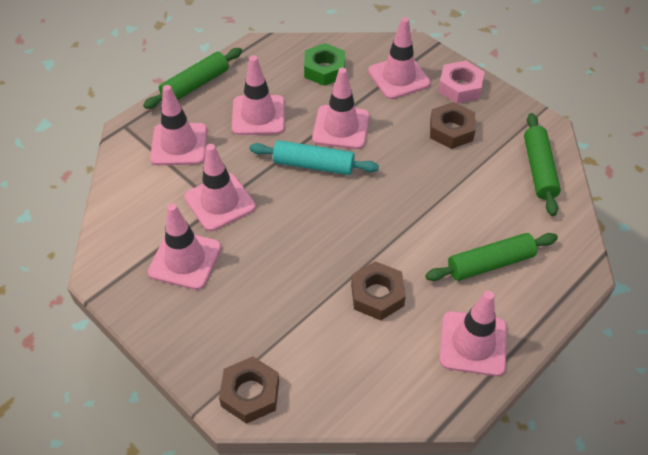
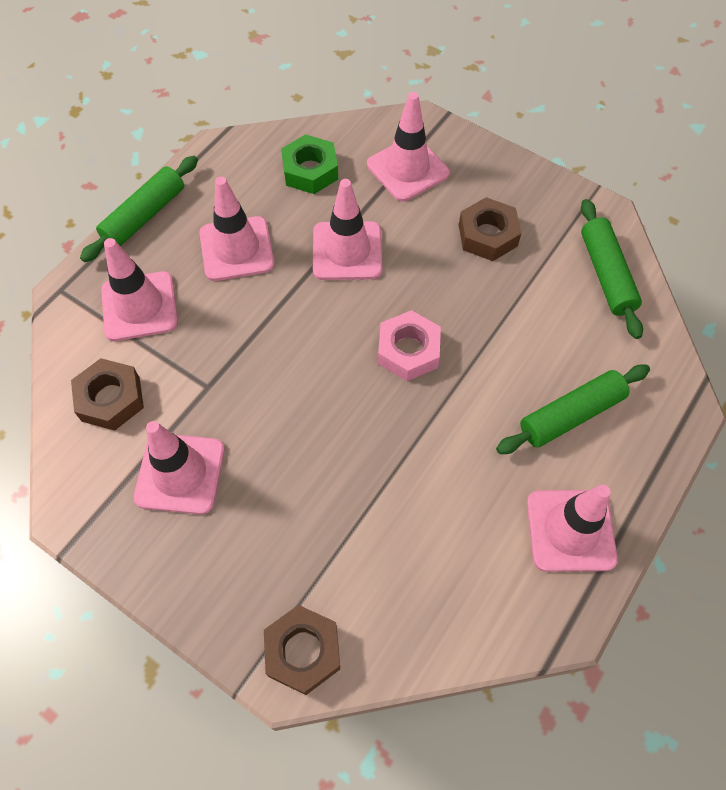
camera: 10 degrees left, 10 degrees up
pink traffic cone [184,144,256,231] -> none
turquoise rolling pin [250,140,379,175] -> none
brown nut [351,261,406,320] -> brown nut moved to [71,358,144,431]
pink nut [438,61,485,103] -> pink nut moved to [378,310,441,381]

